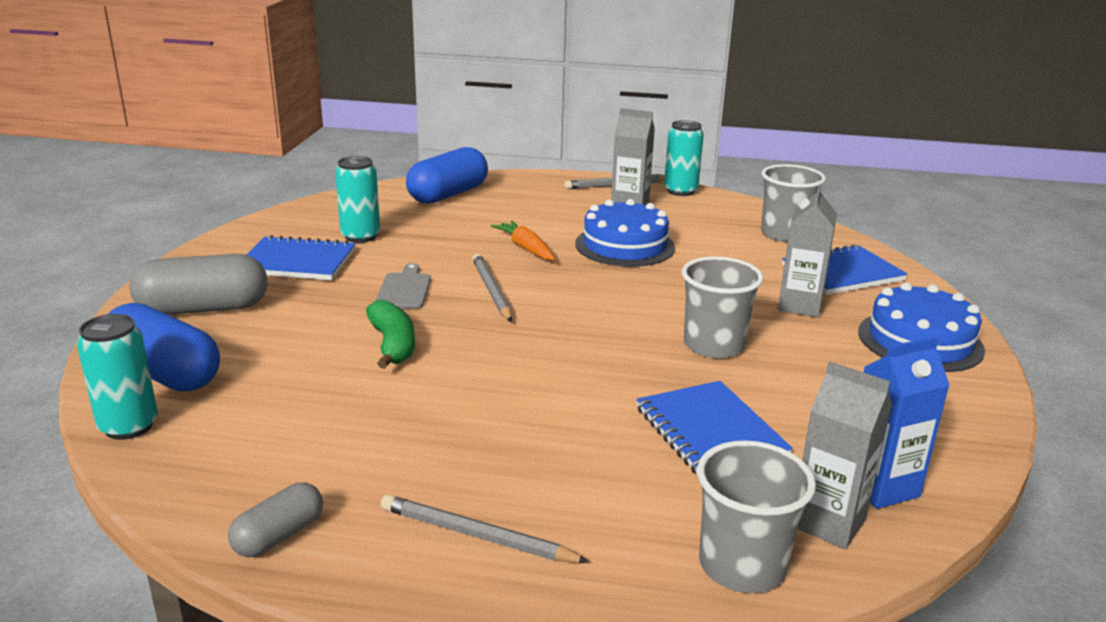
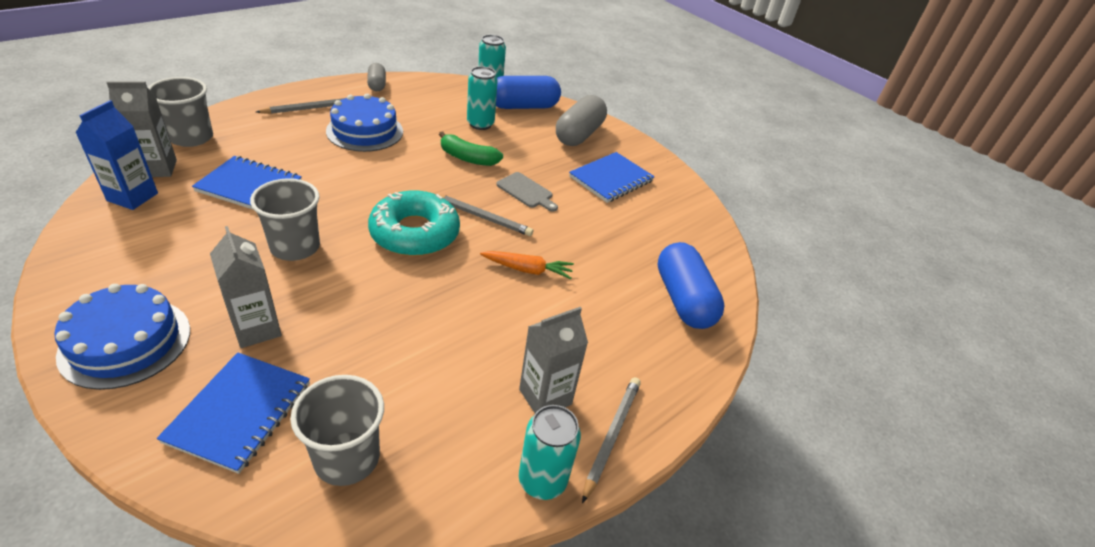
camera: 125 degrees right, 15 degrees up
turquoise can [335,156,380,243] -> turquoise can moved to [467,66,498,130]
blue cake [575,199,675,267] -> blue cake moved to [326,94,403,152]
none -> turquoise donut [368,190,460,256]

